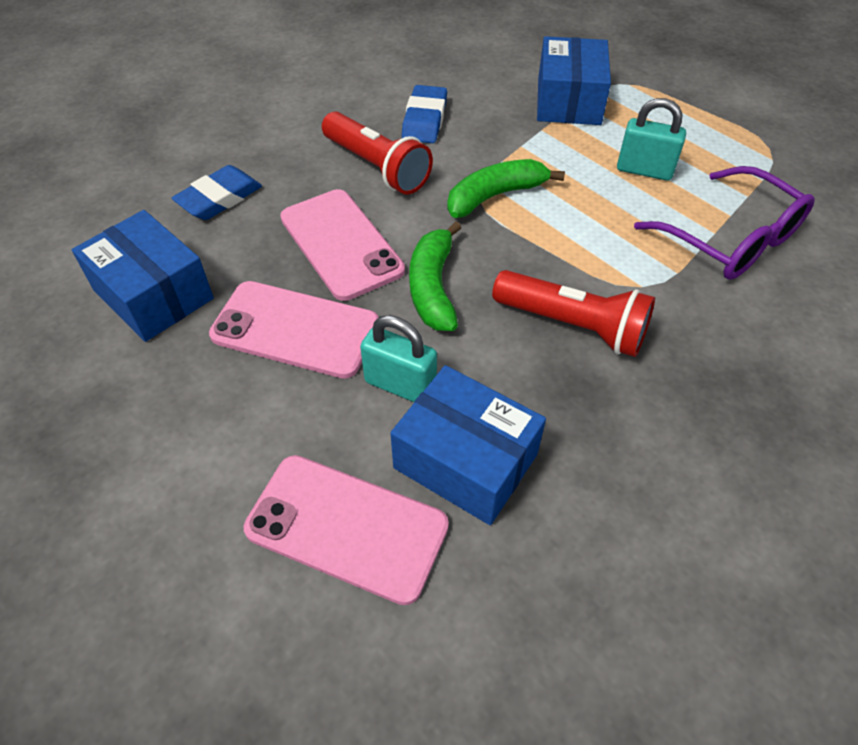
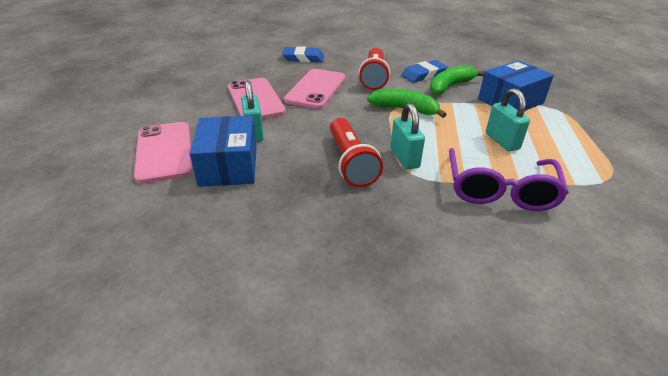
camera: 50 degrees right, 15 degrees down
blue box [72,210,214,342] -> none
green banana [409,221,461,331] -> green banana moved to [430,65,485,95]
none -> turquoise padlock [391,103,425,170]

